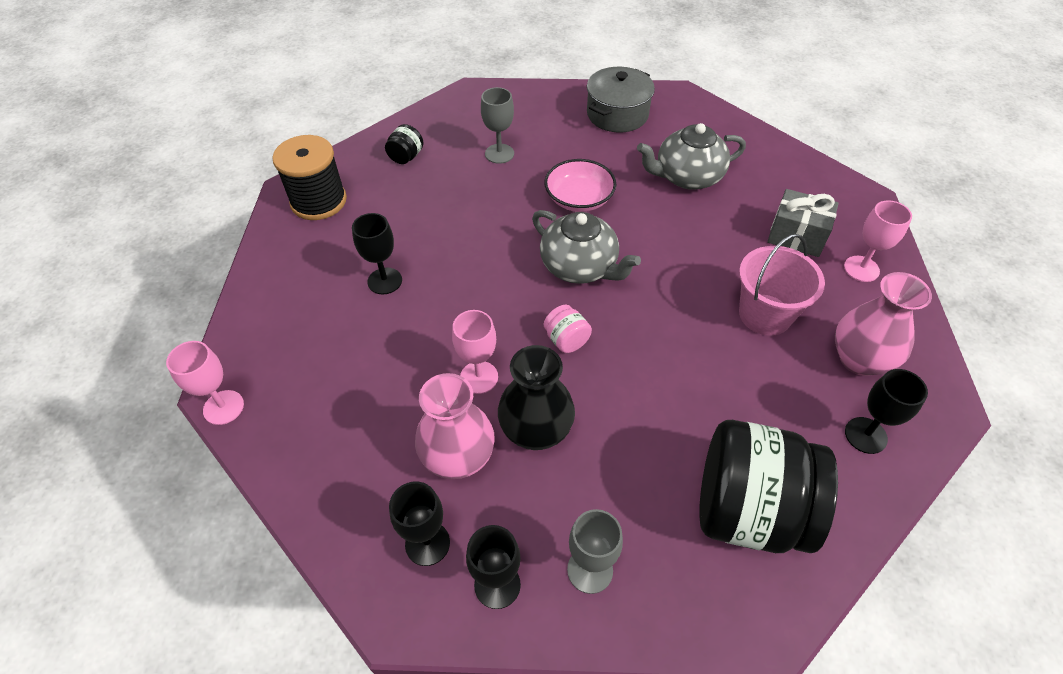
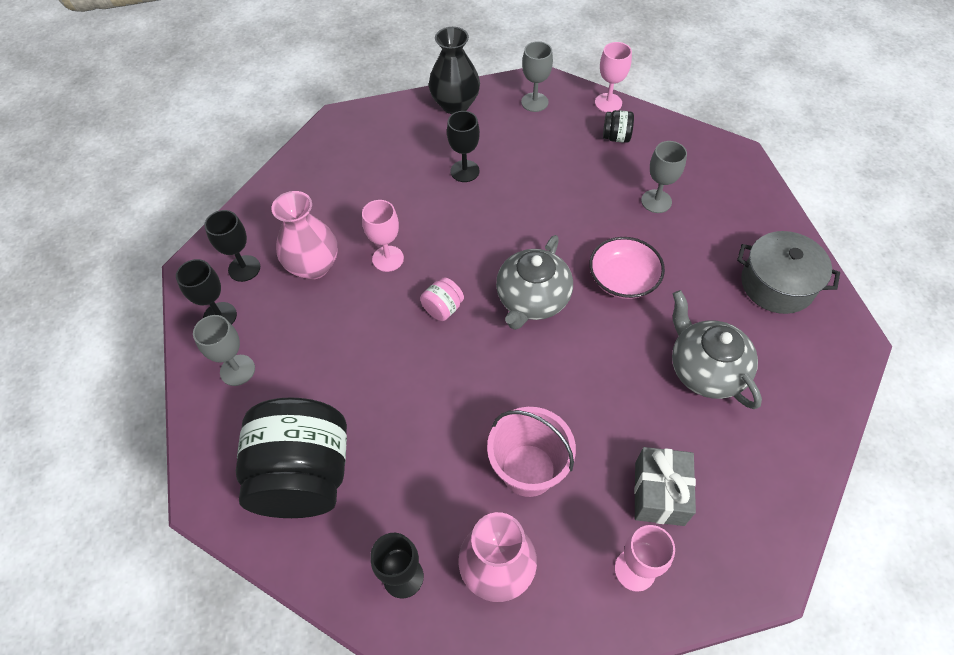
camera: 75 degrees right, 5 degrees up
pink goblet [166,341,244,425] -> pink goblet moved to [595,42,632,112]
black spool [272,135,347,220] -> grey goblet [521,41,553,112]
black vase [498,345,575,450] -> black vase moved to [429,27,480,114]

